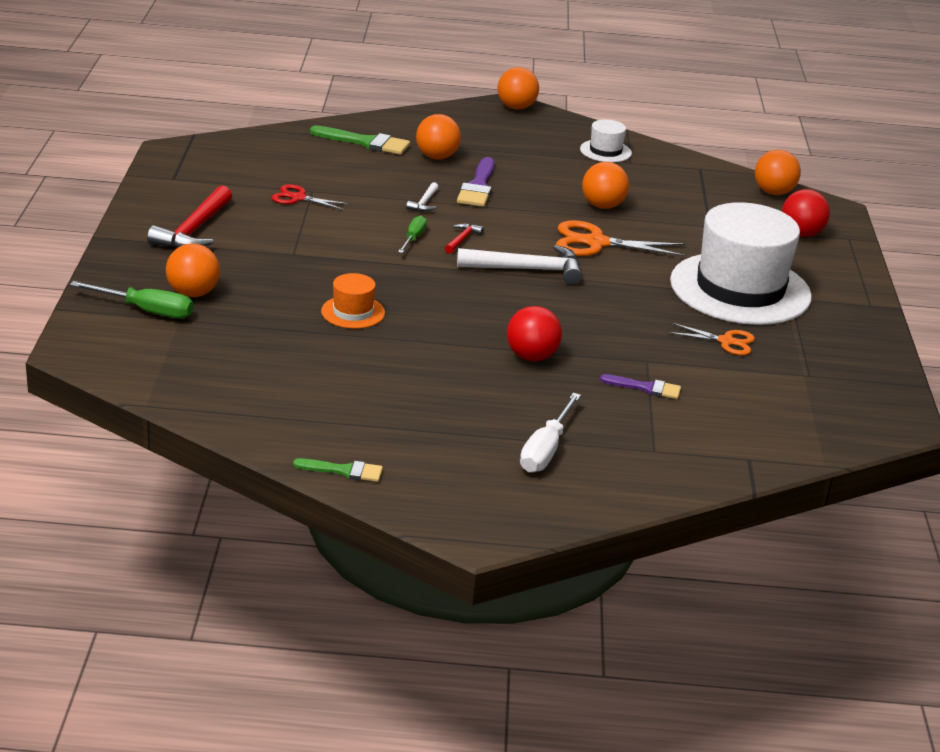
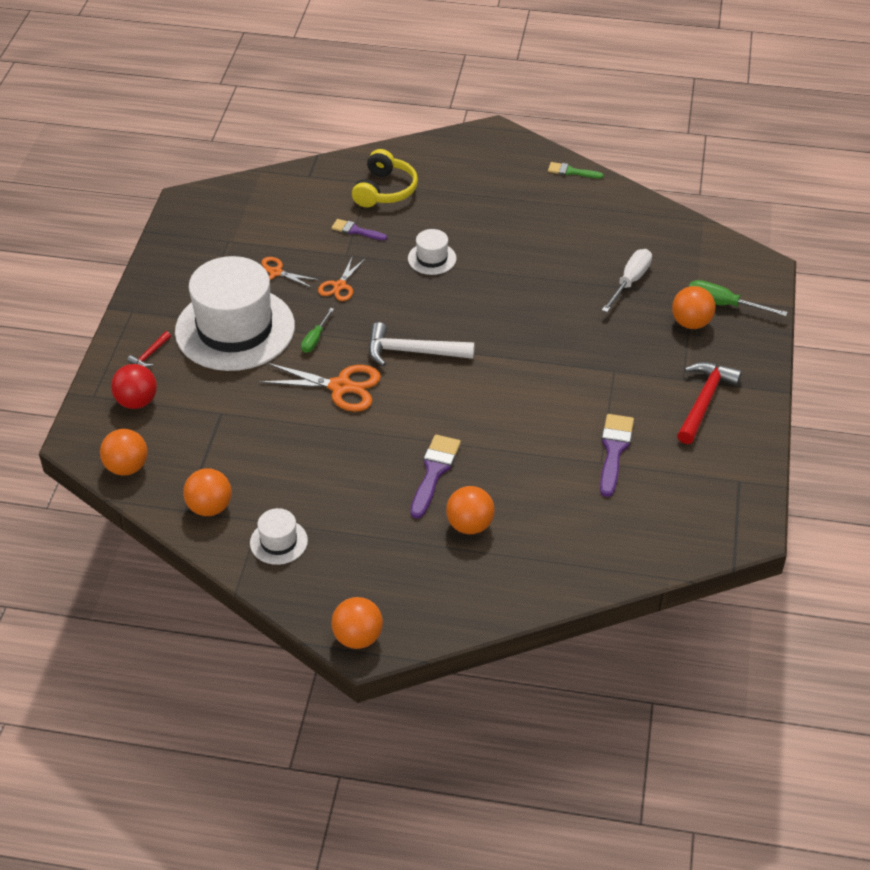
camera: 170 degrees left, 15 degrees up
red scissors [272,184,349,210] -> purple brush [600,414,634,497]
green brush [310,125,410,155] -> none
orange hat [321,273,385,329] -> none
green screwdriver [398,216,427,253] -> green screwdriver moved to [301,308,334,353]
white hammer [406,182,438,212] -> none
red hammer [445,223,484,254] -> red hammer moved to [127,331,171,368]
red ball [507,306,562,361] -> white hat [408,229,457,275]
white screwdriver [520,393,581,473] -> white screwdriver moved to [602,249,652,312]
orange ball [582,162,629,209] -> orange ball moved to [183,468,232,516]
none -> orange scissors [318,257,365,301]
none -> yellow headphones [352,149,418,207]

